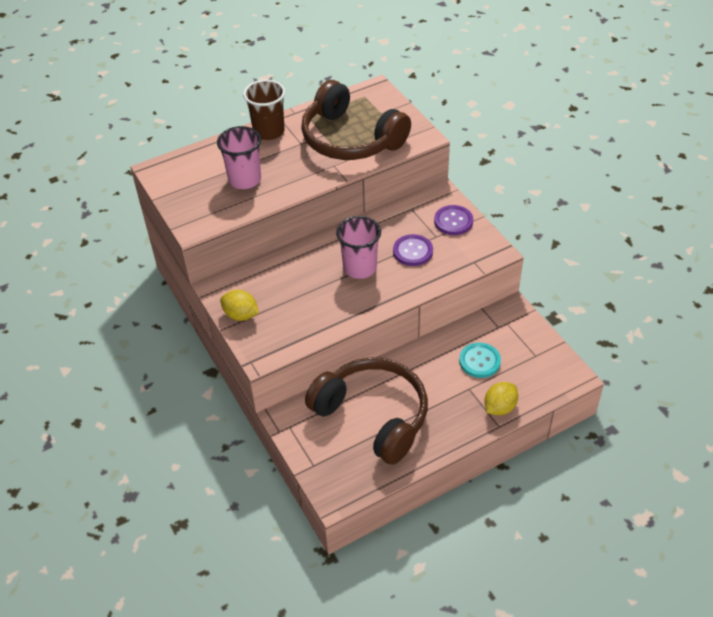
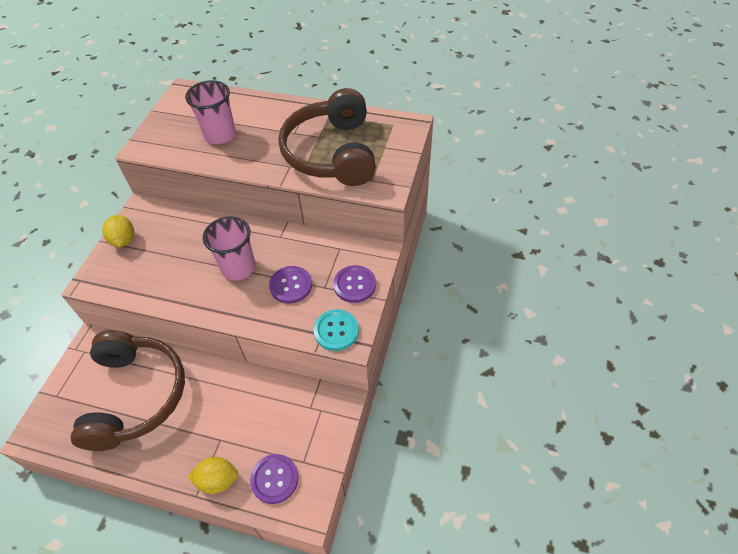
camera: 45 degrees right, 5 degrees up
brown cup [243,80,285,140] -> none
turquoise button [459,343,501,378] -> turquoise button moved to [313,309,359,351]
none -> purple button [250,454,298,504]

